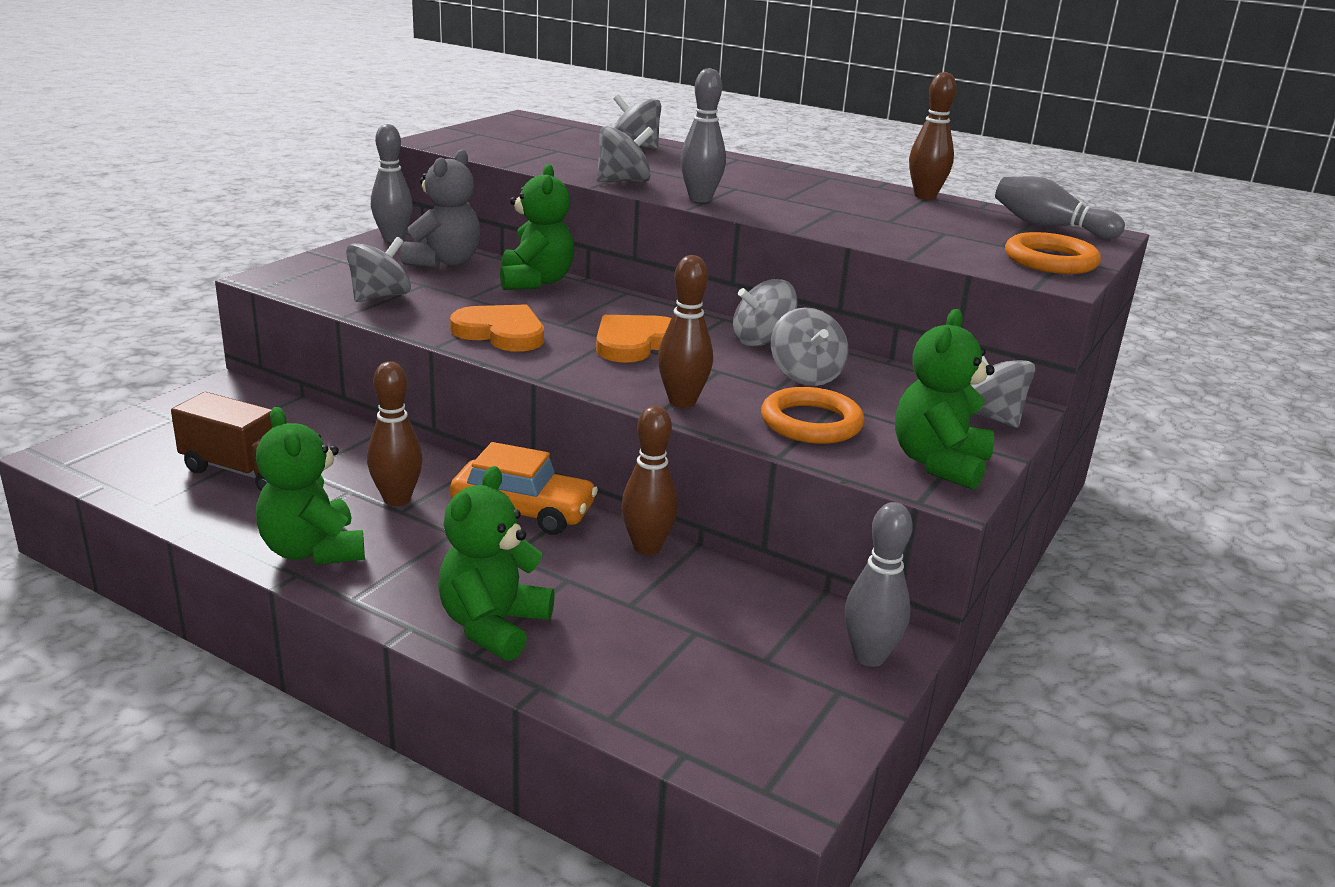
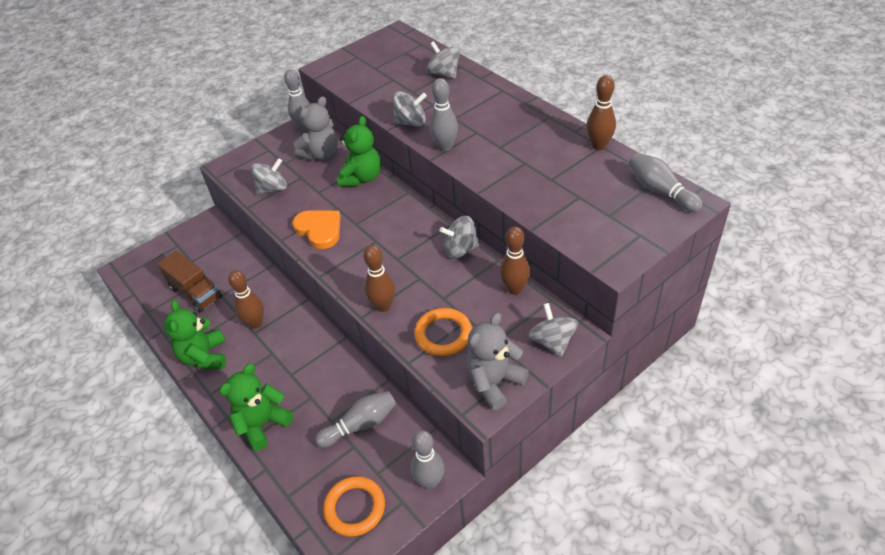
camera: 25 degrees right, 20 degrees up
orange car [450,442,598,535] -> none
orange heart [596,315,671,363] -> none
brown bowling pin [621,406,678,555] -> brown bowling pin moved to [500,227,530,295]
grey spinning top [771,307,848,386] -> none
green teddy bear [895,309,995,490] -> grey teddy bear [465,313,529,410]
orange ring [1005,232,1101,274] -> orange ring moved to [323,476,385,537]
none -> grey bowling pin [315,391,396,448]

